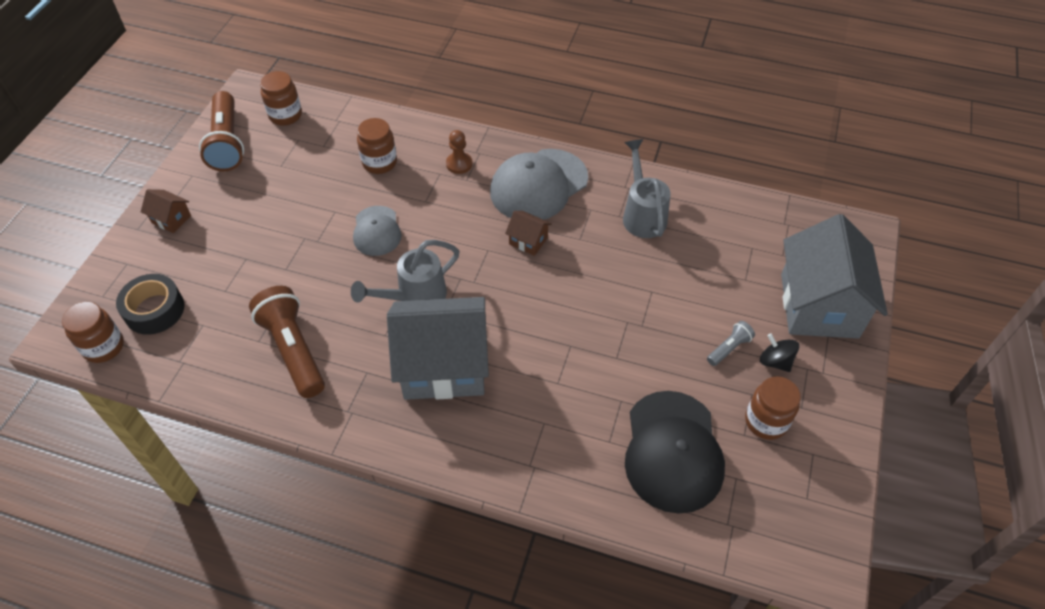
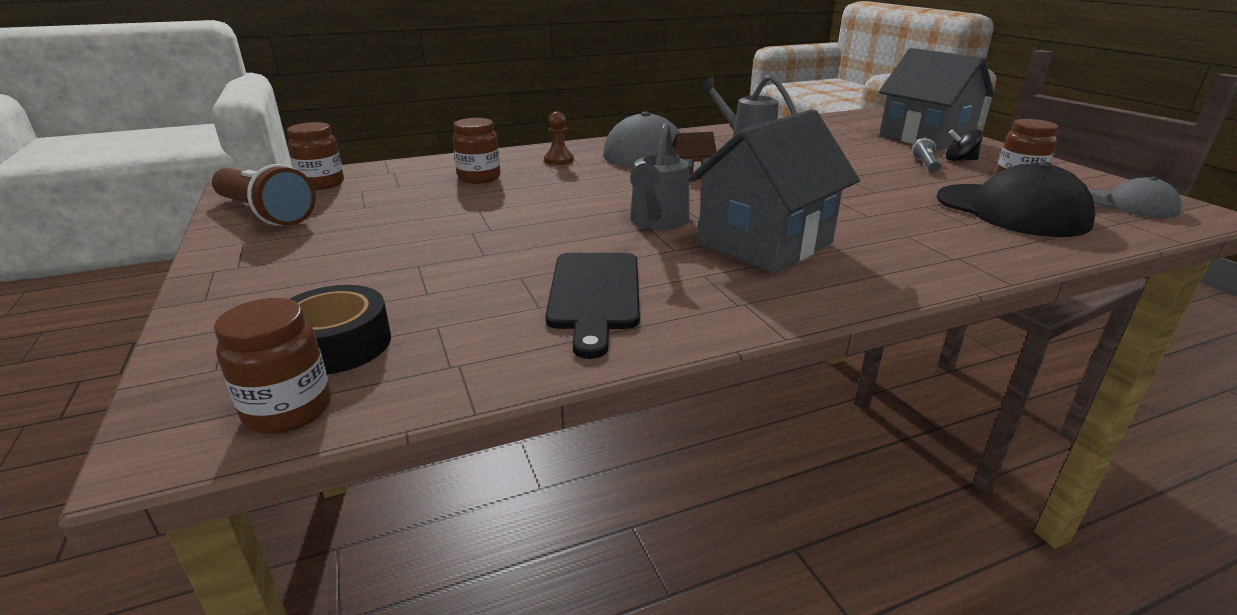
camera: 40 degrees left, 25 degrees down
brown house [141,189,191,233] -> none
brown flashlight [249,286,325,398] -> black cutting board [545,253,640,359]
grey cap [353,206,402,256] -> grey cap moved to [1089,177,1182,218]

